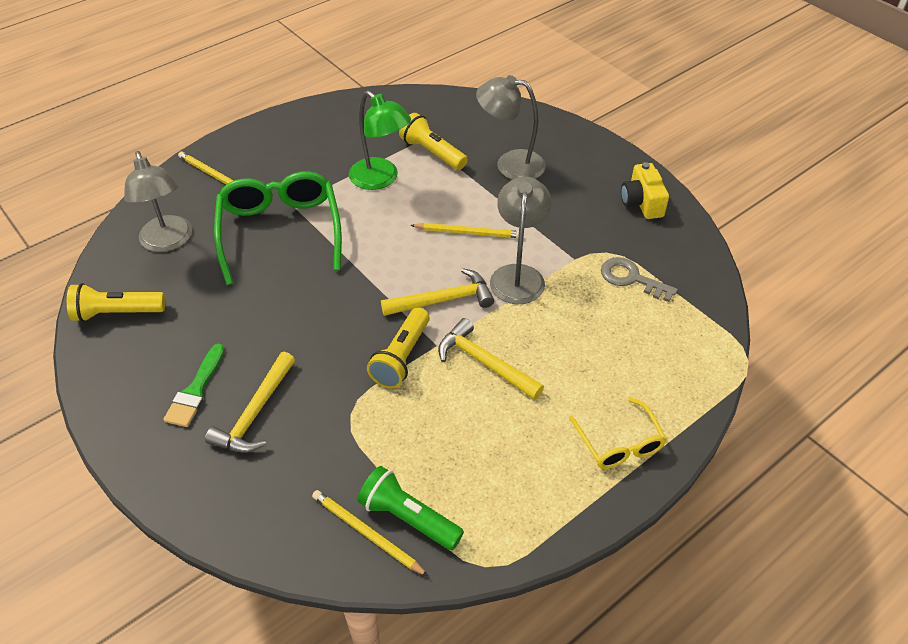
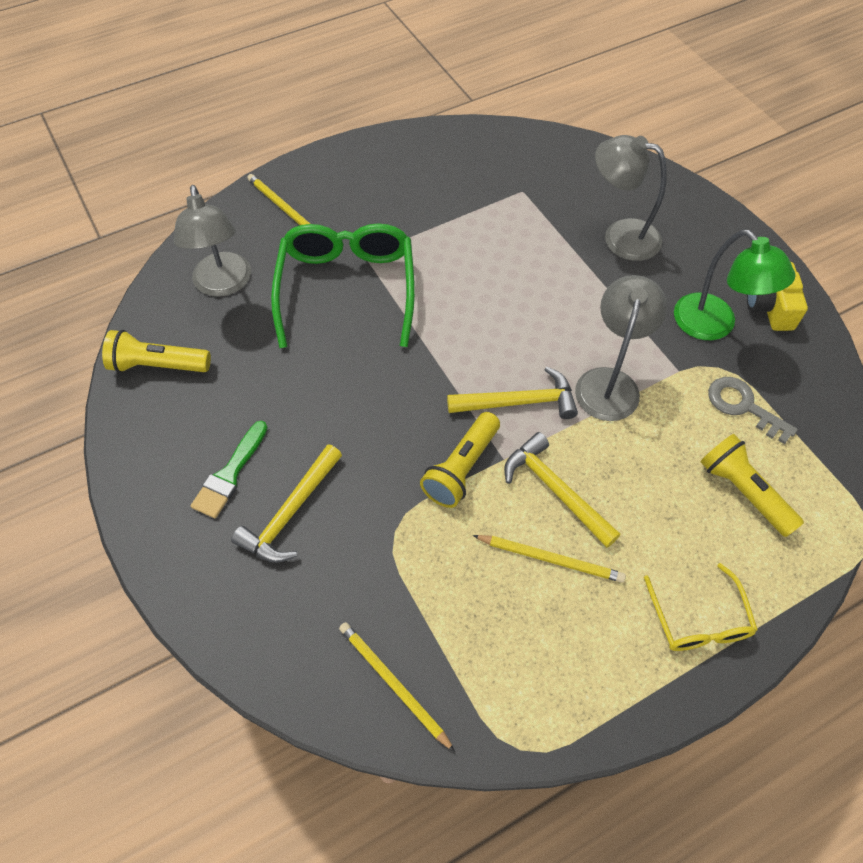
camera: 10 degrees right, 10 degrees up
green lamp [349,91,411,190] -> green lamp moved to [674,229,796,340]
green flashlight [357,466,464,550] -> none
yellow flashlight [399,113,468,170] -> yellow flashlight moved to [700,434,804,537]
yellow pencil [410,223,519,238] -> yellow pencil moved to [473,535,626,583]

